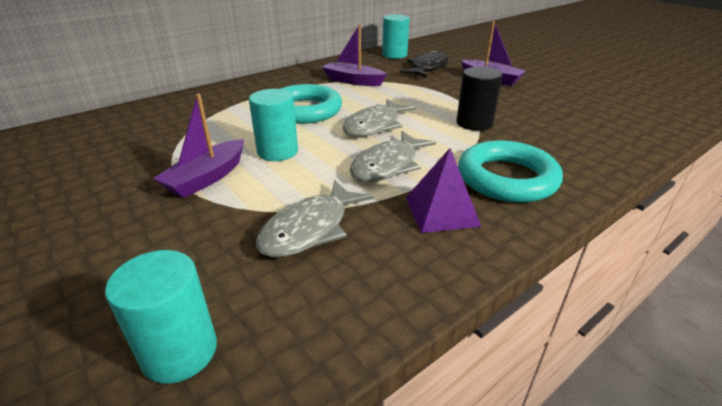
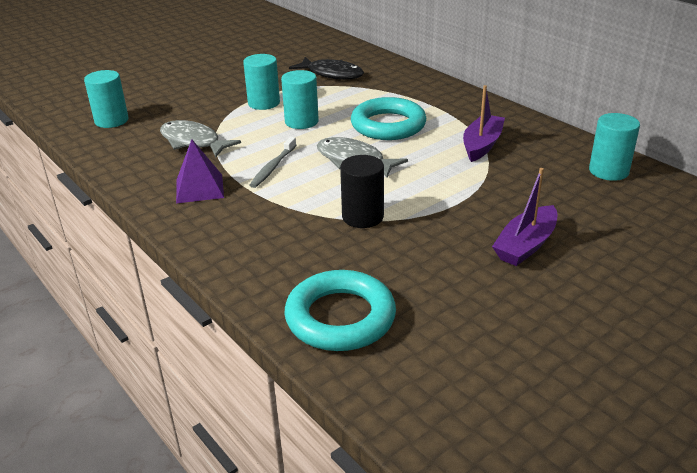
camera: 90 degrees right, 0 degrees up
purple boat [153,94,244,198] -> turquoise cylinder [243,54,280,110]
grey fish [350,131,436,182] -> grey toothbrush [250,137,296,188]
black fish [399,50,448,78] -> black fish moved to [289,57,364,80]
turquoise ring [458,140,563,203] -> turquoise ring moved to [284,270,396,351]

